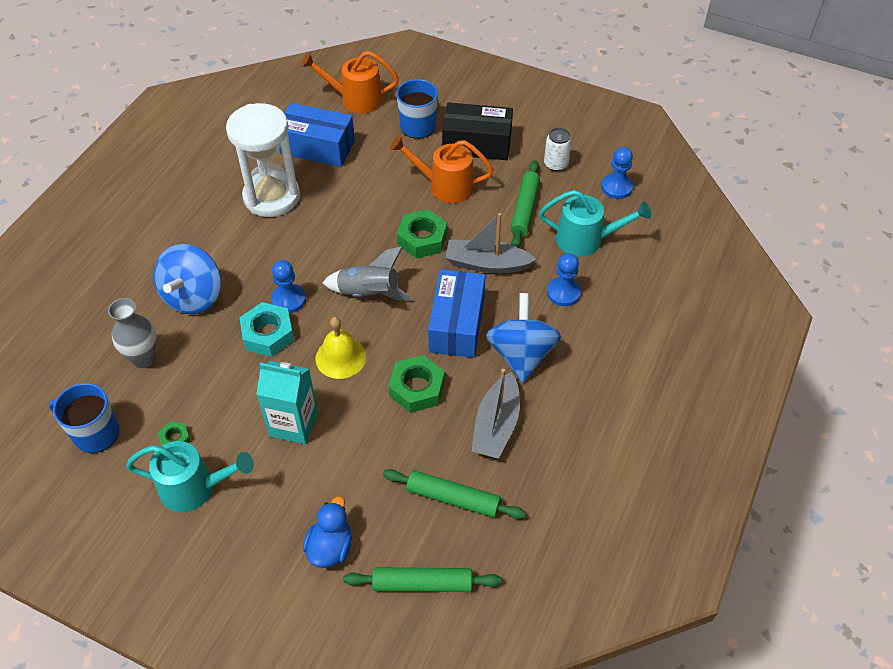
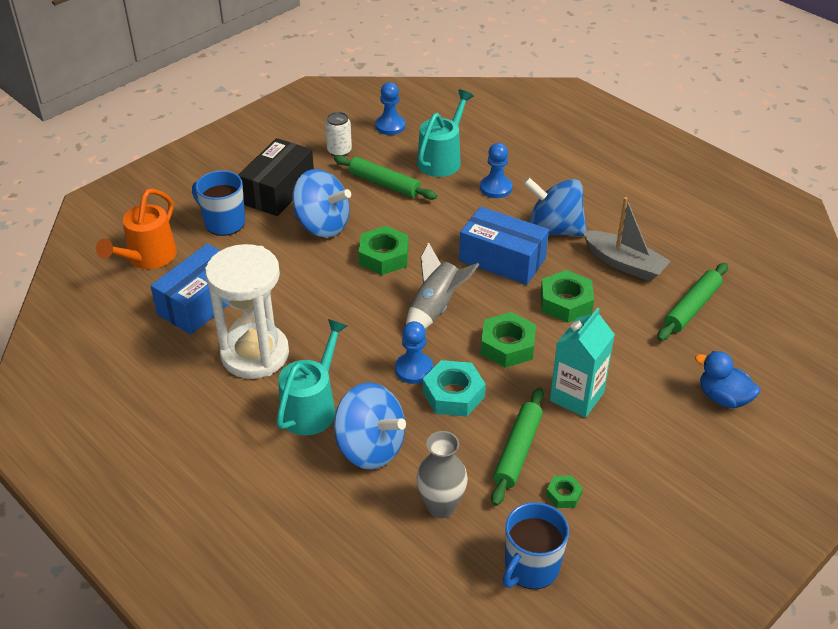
camera: 70 degrees left, 10 degrees down
turquoise watering can [126,441,254,512] -> turquoise watering can moved to [276,319,347,435]
yellow bell [316,317,366,379] -> green nut [481,312,536,368]
green rolling pin [343,567,501,592] -> green rolling pin moved to [491,388,544,506]
orange watering can [390,136,494,203] -> blue spinning top [292,169,351,238]
grey boat [445,213,537,274] -> none

